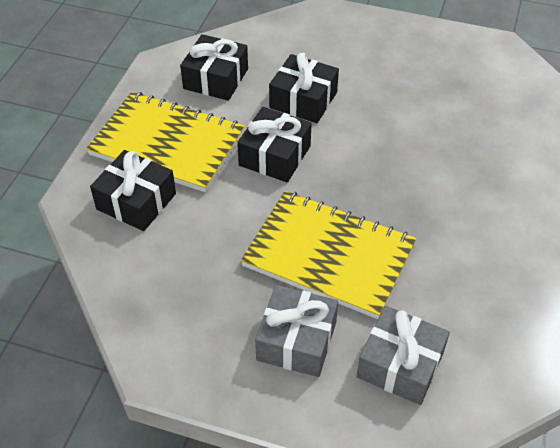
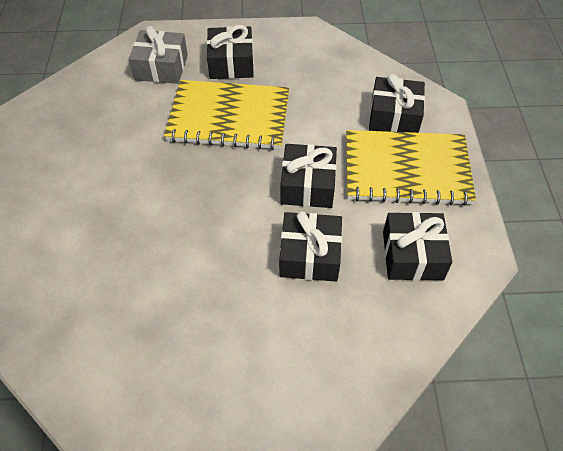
camera: 160 degrees right, 5 degrees up
grey gift [255,285,338,377] -> black gift [207,25,254,79]

